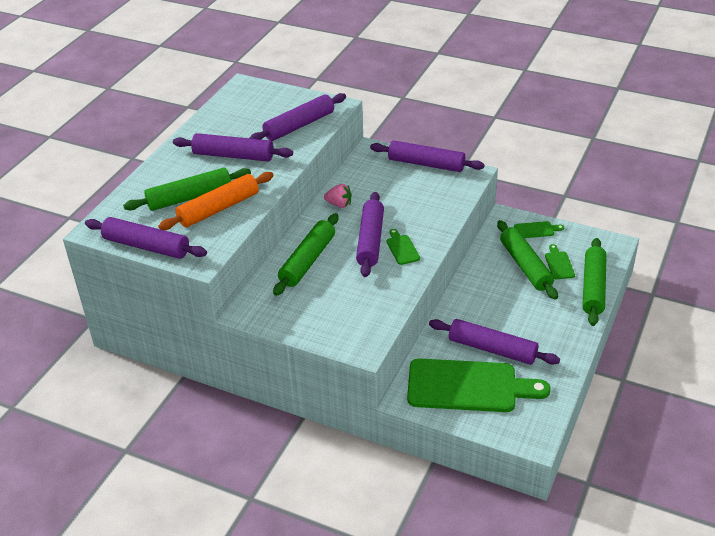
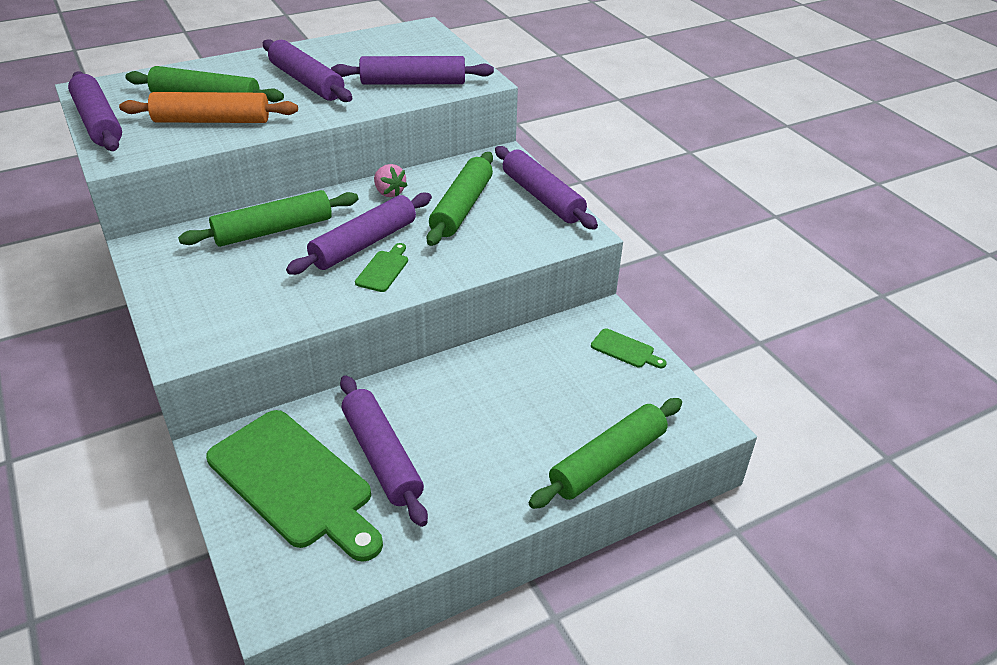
camera: 35 degrees right, 0 degrees up
green rolling pin [497,220,558,300] -> green rolling pin moved to [427,152,493,246]
green cutting board [545,244,575,279] -> none

